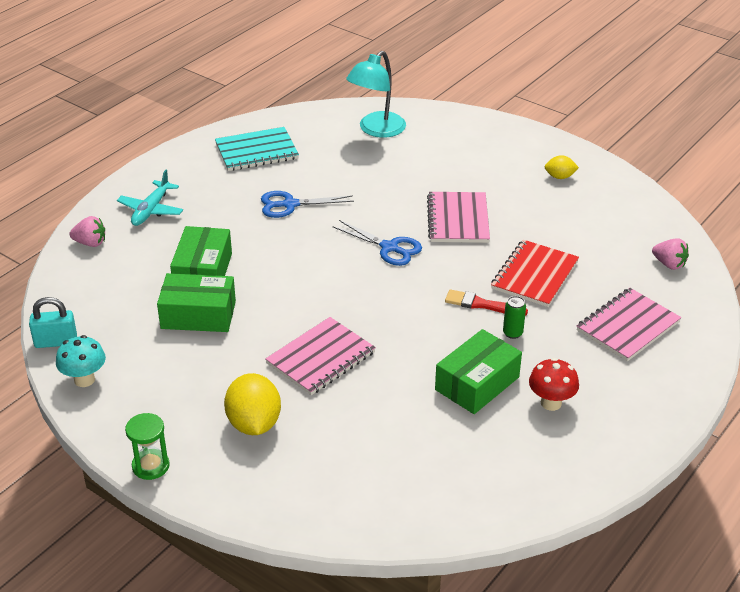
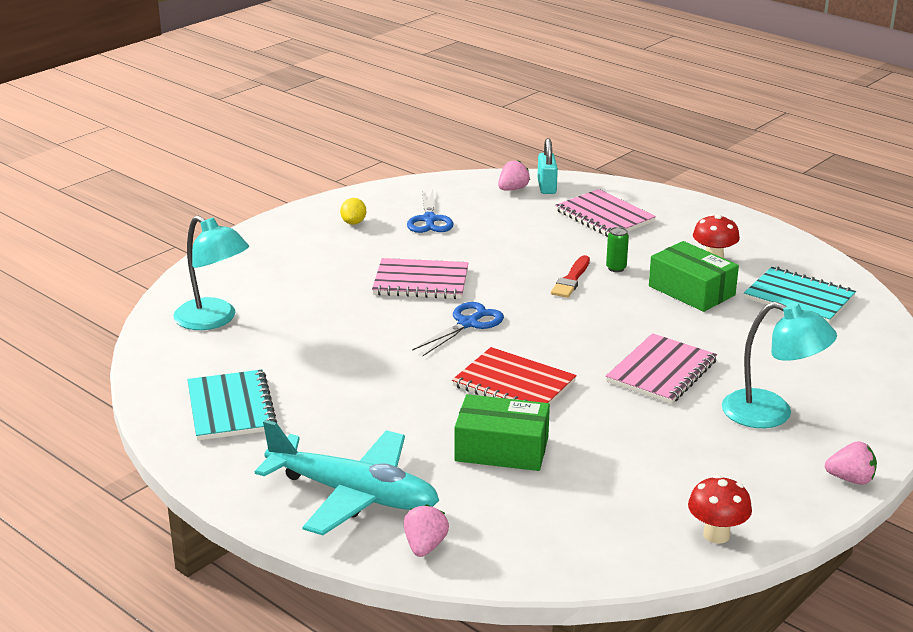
camera: 85 degrees left, 10 degrees down
turquoise padlock [29,297,77,348] -> turquoise padlock moved to [537,138,558,194]
turquoise mushroom [56,335,106,387] -> red mushroom [688,475,752,544]
turquoise plane [117,170,183,226] -> turquoise plane [255,420,439,535], size x1.74
green hourglass [125,413,170,480] -> pink strawberry [825,441,877,485]
green box [157,273,236,332] -> none
yellow lemon [224,373,281,435] -> turquoise lamp [722,302,837,428]
blue scissors [261,191,354,218] -> blue scissors moved to [407,190,454,233]
pink notebook [265,317,376,395] -> pink notebook turned 75 degrees clockwise [606,333,717,404]
red notebook [491,240,579,307] -> red notebook moved to [452,347,577,405]
none -> turquoise notebook [744,267,856,323]

